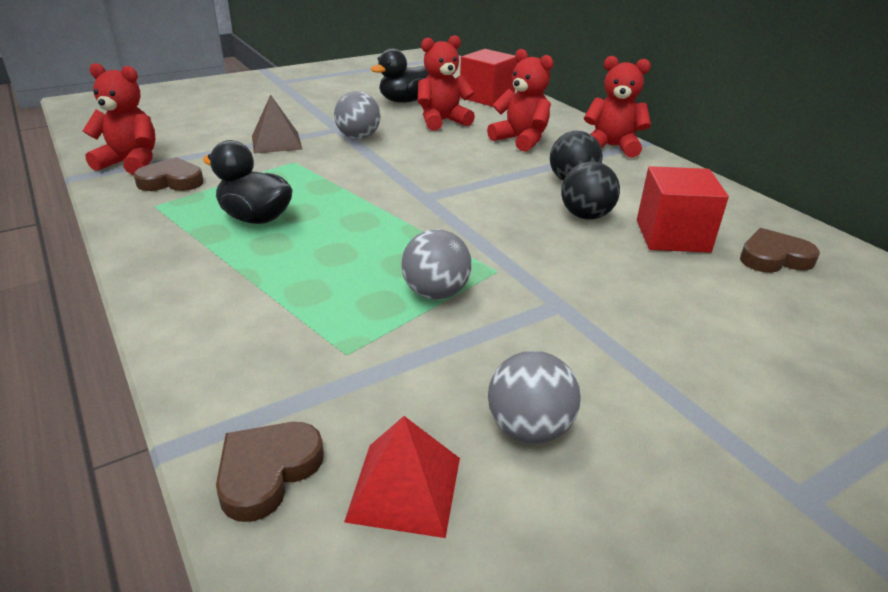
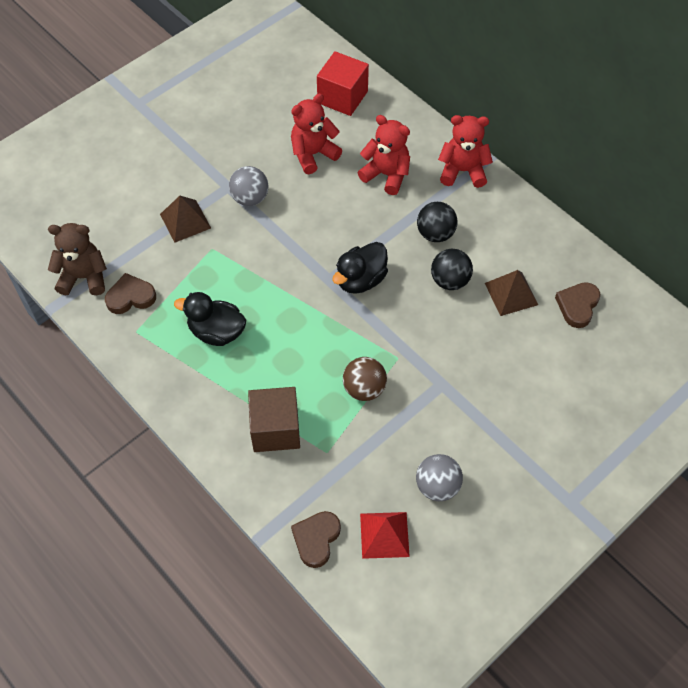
camera: 10 degrees left, 25 degrees up
red teddy bear [83,63,155,175] -> brown teddy bear [48,223,107,295]
black duck [371,49,429,103] -> black duck moved to [332,242,388,294]
grey ball [401,229,472,300] -> brown ball [343,357,387,401]
red cube [637,166,729,253] -> brown pyramid [485,270,538,316]
brown heart [740,228,820,273] -> brown heart turned 45 degrees counterclockwise [555,282,600,328]
none -> brown cube [248,387,300,452]

